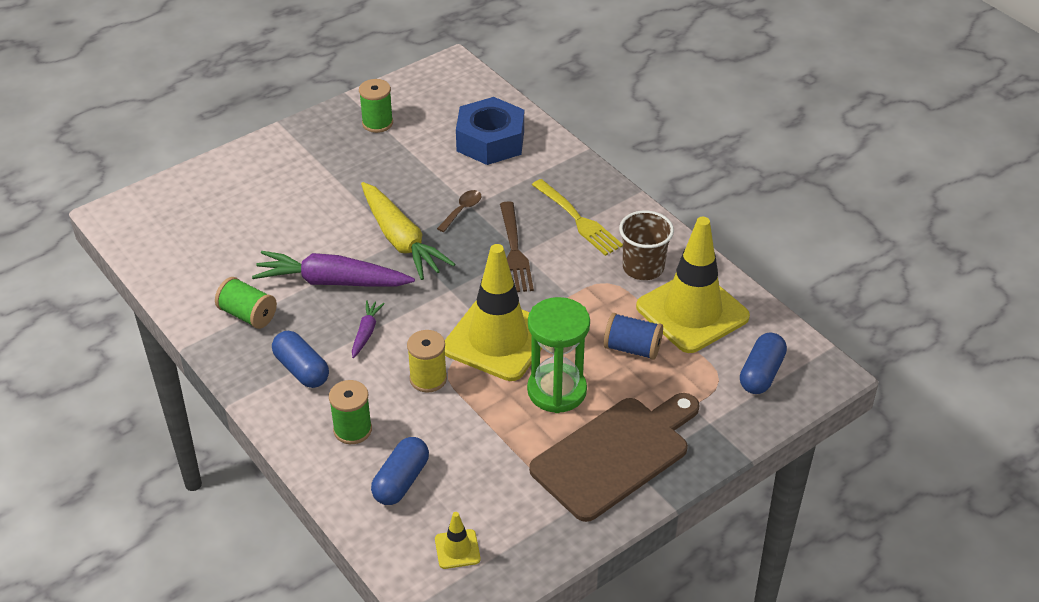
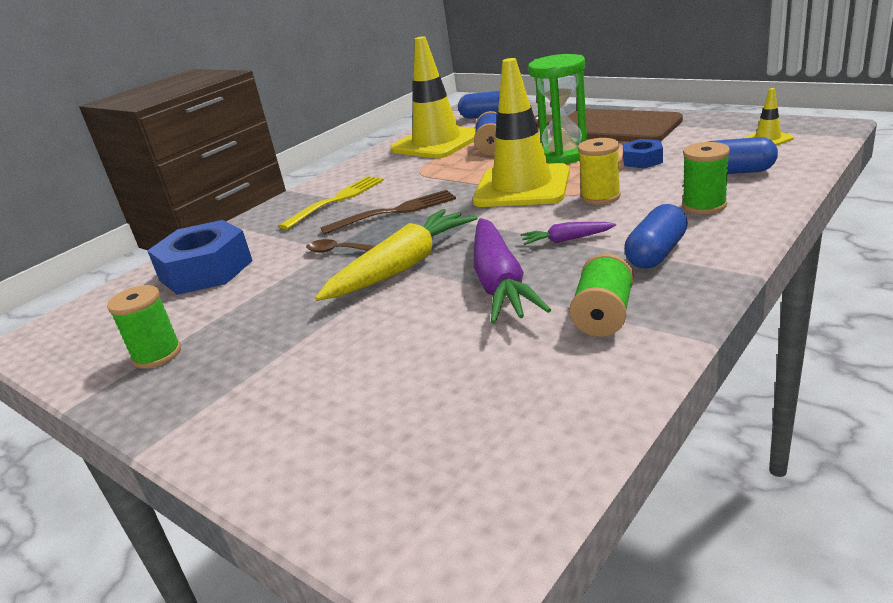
camera: 100 degrees left, 15 degrees down
brown cup [619,210,674,280] -> none
none -> blue nut [623,139,663,169]

